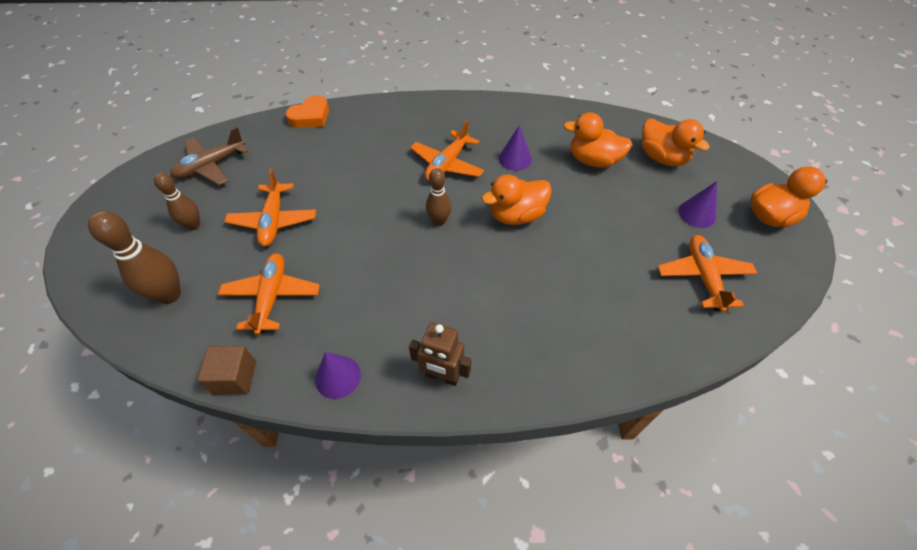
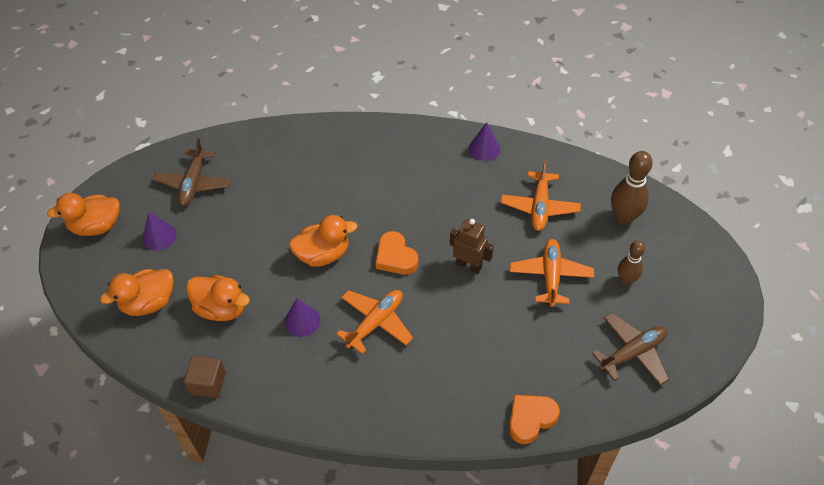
camera: 170 degrees left, 0 degrees up
brown cube [197,346,256,394] -> brown cube moved to [184,356,226,398]
brown robot [409,322,471,386] -> brown robot moved to [450,219,493,273]
brown bowling pin [426,168,451,226] -> orange heart [376,231,418,275]
orange duck [642,118,710,166] -> orange duck turned 90 degrees counterclockwise [100,269,173,316]
orange plane [658,235,757,312] -> brown plane [153,138,231,206]

